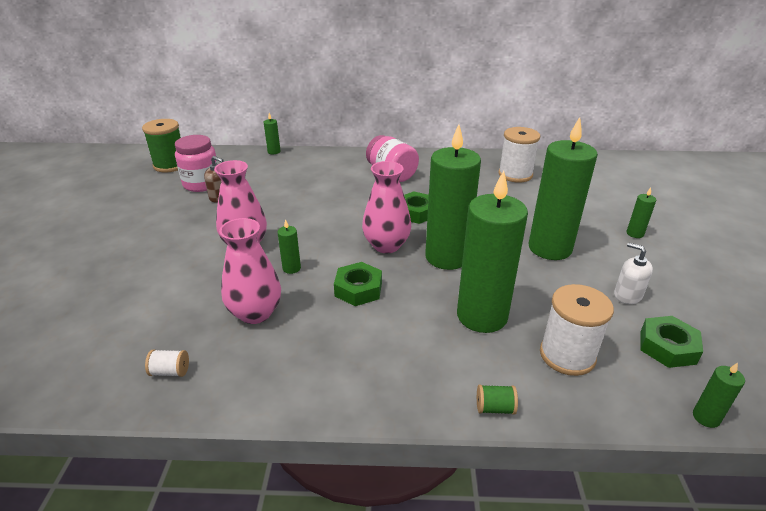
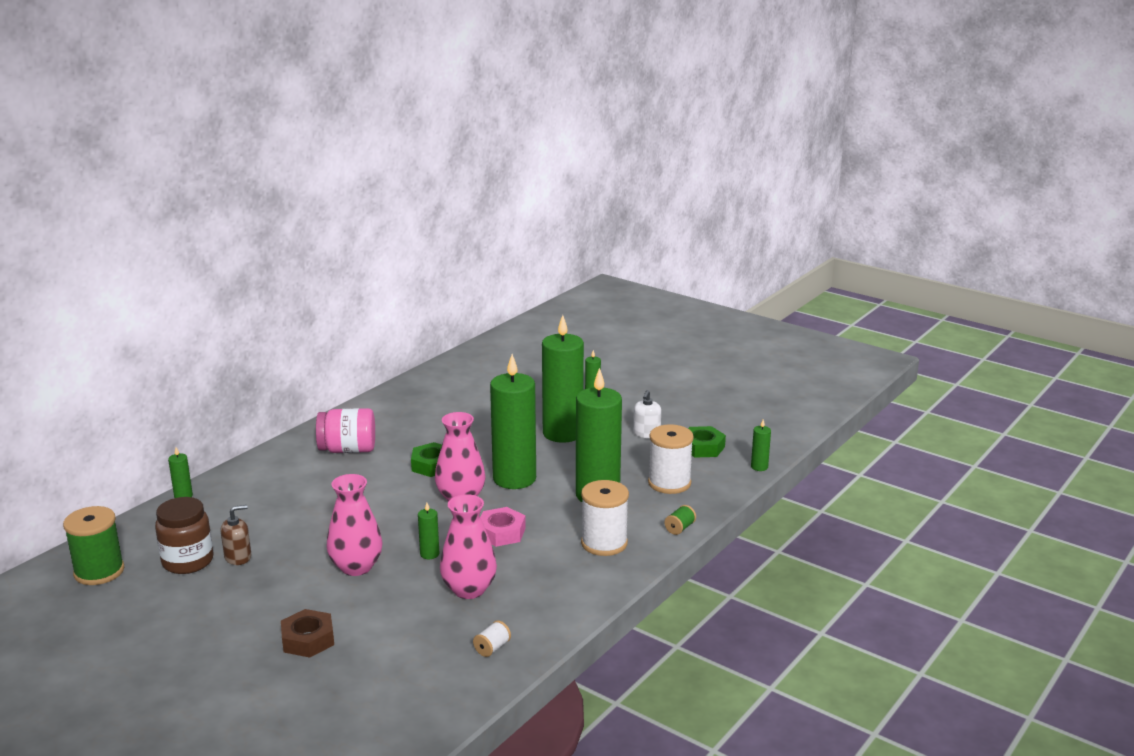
camera: 55 degrees left, 10 degrees down
pink jar [175,135,218,192] -> brown jar [155,497,213,574]
green nut [334,262,382,306] -> pink nut [480,507,526,547]
white spool [498,127,540,183] -> white spool moved to [581,480,629,556]
white soap dispenser [614,242,653,304] -> white soap dispenser turned 60 degrees counterclockwise [633,390,661,438]
none -> brown nut [281,609,334,658]

